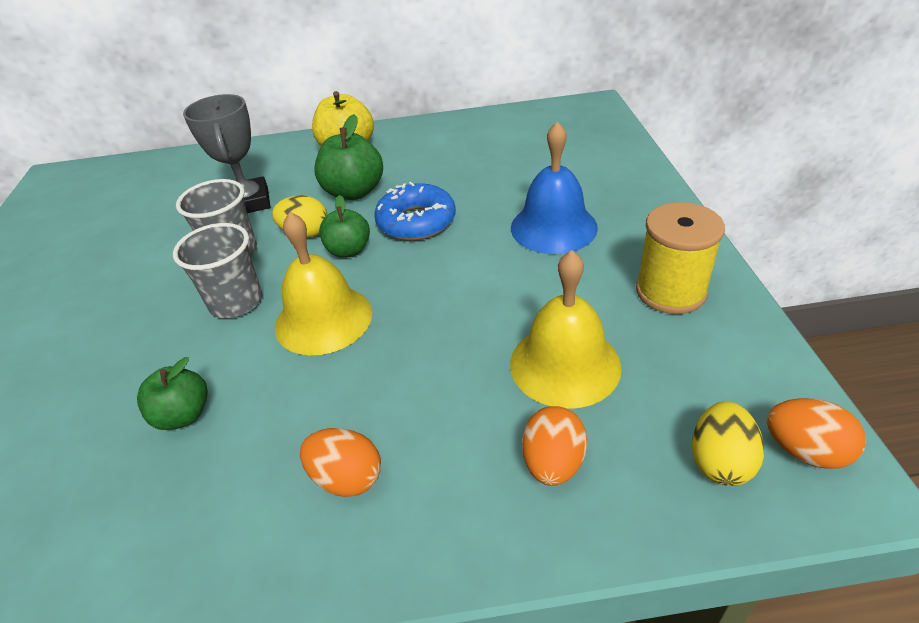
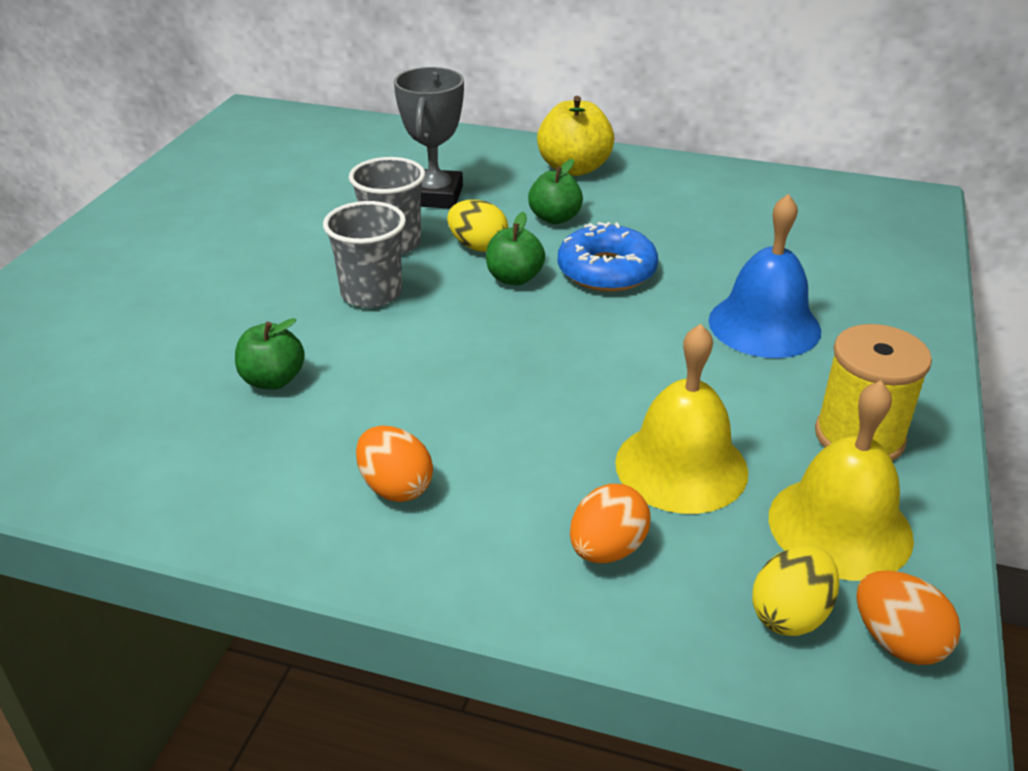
camera: 20 degrees right, 5 degrees down
yellow bell [275,212,372,355] -> yellow bell moved to [769,380,914,581]
green apple [314,114,383,200] -> green apple [528,159,583,224], size x0.66

